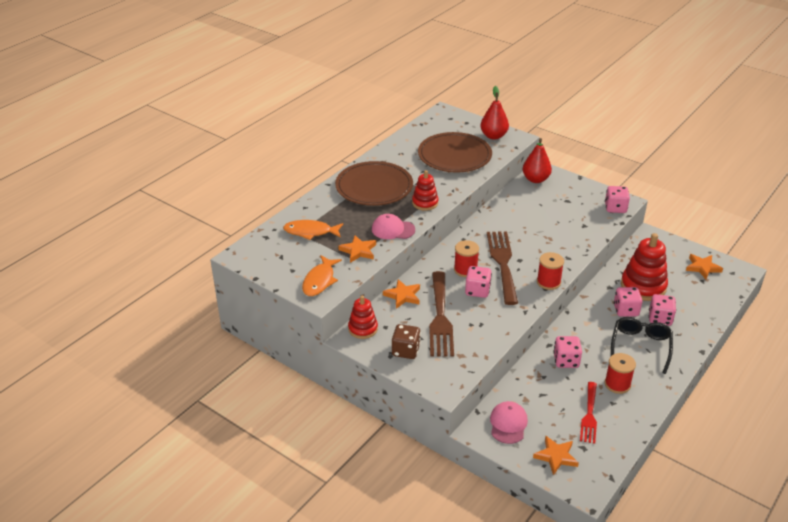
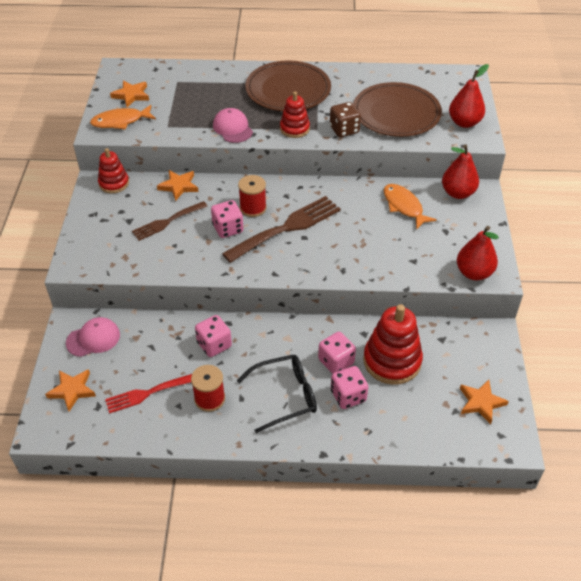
camera: 55 degrees right, 10 degrees up
orange fish [283,220,343,240] -> orange fish moved to [384,184,437,229]
orange star [338,235,376,263] -> orange star moved to [110,80,149,107]
brown dice [392,324,421,359] -> brown dice moved to [330,102,361,137]
brown fork [429,271,454,357] -> brown fork [132,201,208,241], size x0.61
red spool [537,252,564,290] -> none
pink dice [605,186,630,213] -> red pear [457,226,499,280]

